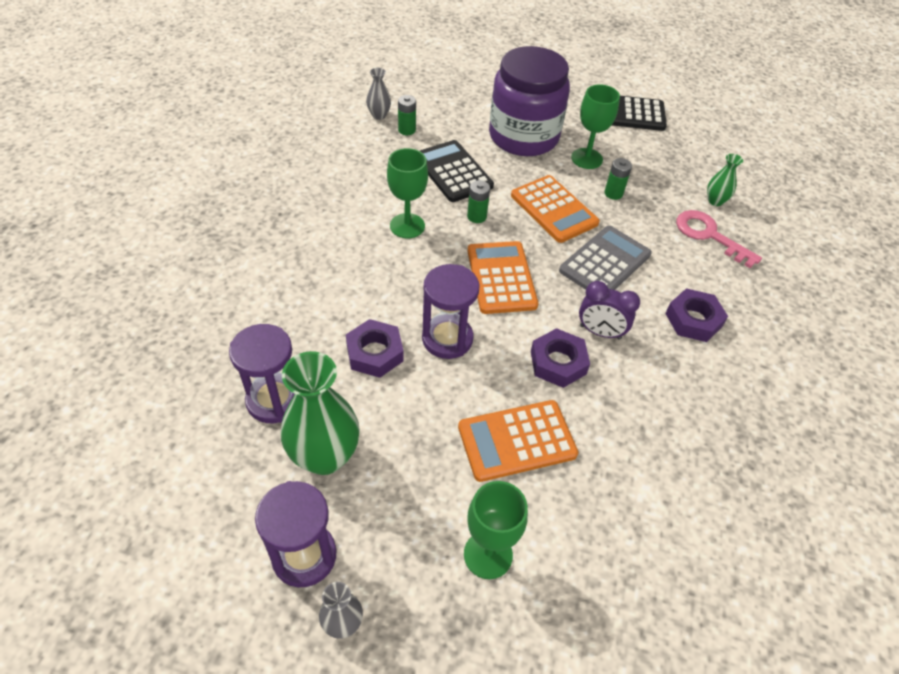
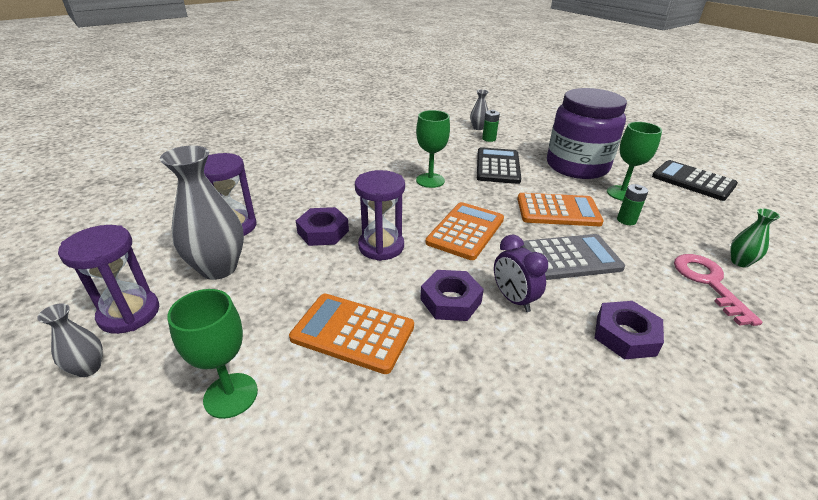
camera: 40 degrees right, 15 degrees down
green vase [281,351,360,475] -> grey vase [160,146,244,280]
green battery [467,180,490,223] -> none
orange calculator [511,175,600,243] -> orange calculator turned 90 degrees counterclockwise [517,193,604,226]

